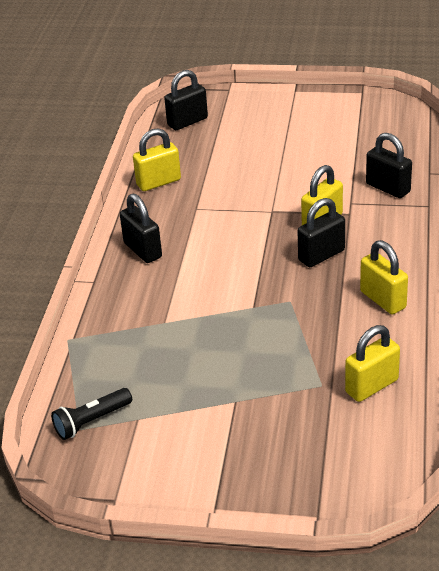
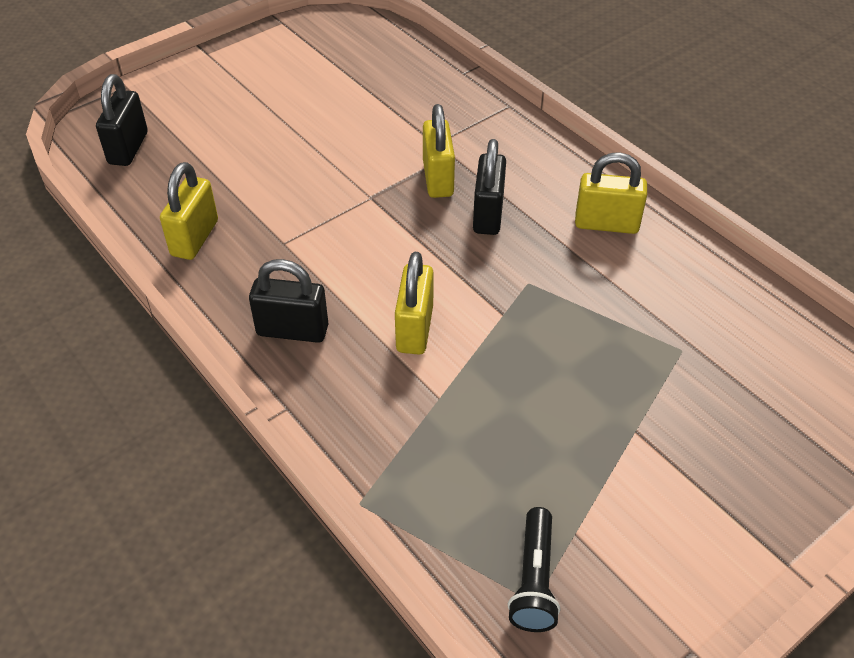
camera: 50 degrees left, 10 degrees up
yellow padlock [345,325,400,402] -> yellow padlock moved to [395,252,434,355]
black padlock [366,133,412,198] -> none

